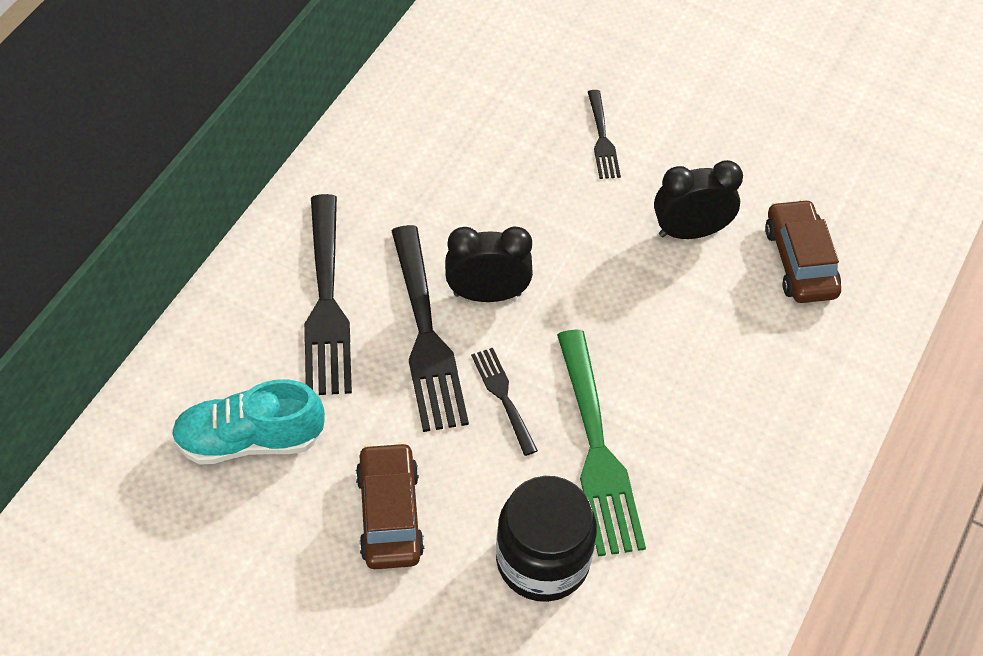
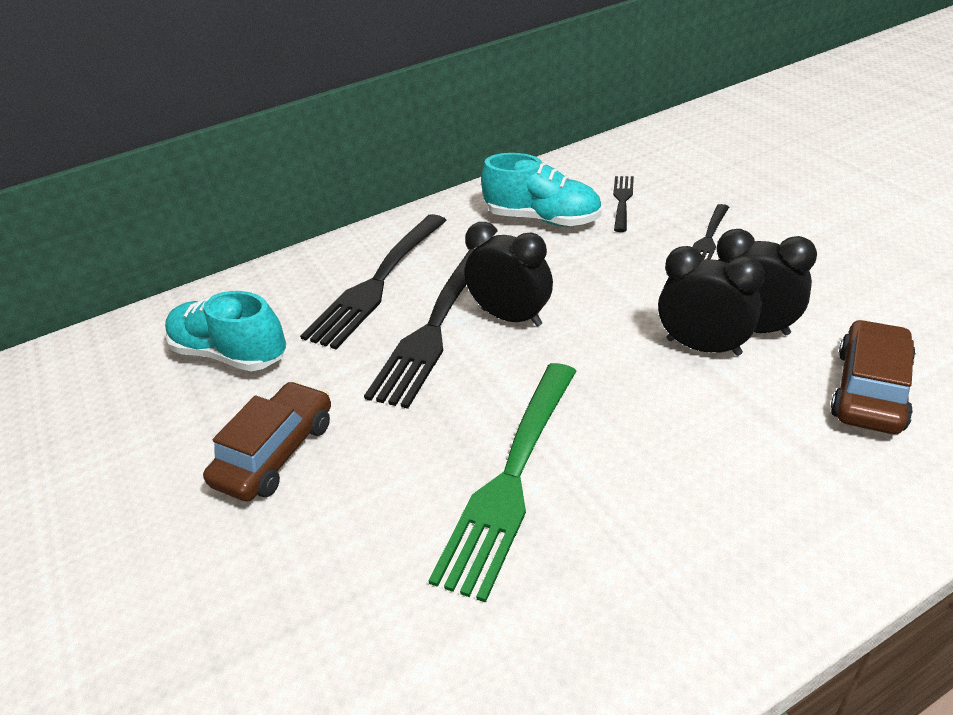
camera: 40 degrees right, 15 degrees down
black fork [471,348,538,456] -> black fork moved to [613,176,634,232]
black jar [496,476,597,602] -> none
none -> turquoise shoe [481,153,601,227]
none -> black clock [658,246,765,356]

